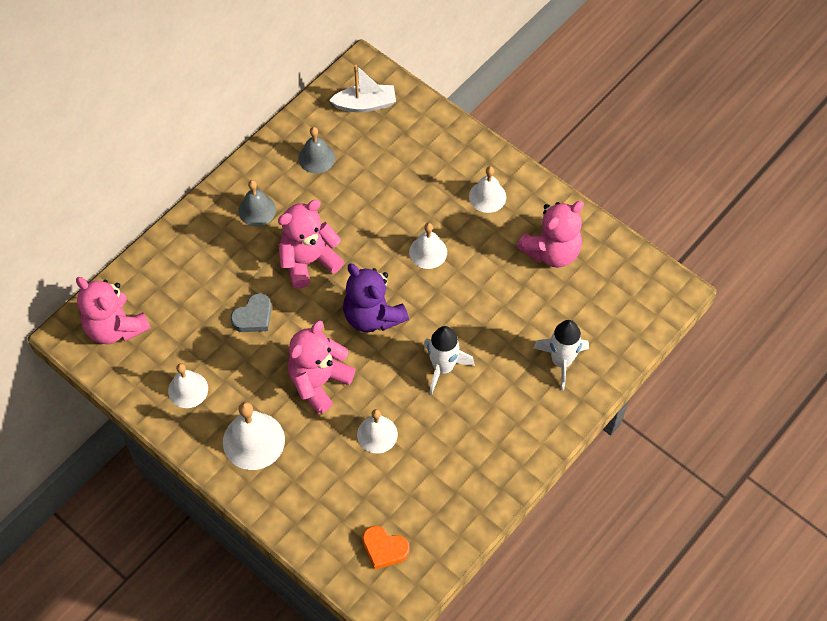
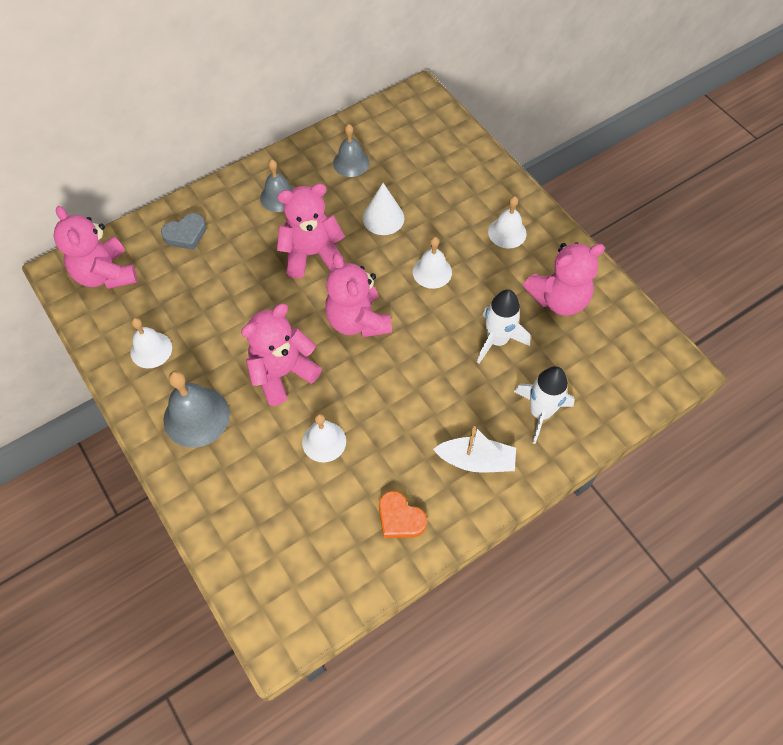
camera: 15 degrees right, 0 degrees up
white bell [223,402,285,470] -> grey bell [163,370,230,448]
grey heart [231,293,272,332] -> grey heart moved to [161,213,207,250]
white boat [329,65,396,112] -> white boat moved to [433,426,516,473]
purple teddy bear [343,263,409,332] -> pink teddy bear [325,253,392,338]
orange heart [362,525,410,570] -> orange heart moved to [379,491,427,538]
white rocket [423,326,475,395] -> white rocket moved to [477,289,531,363]
none -> white cone [363,183,405,235]

